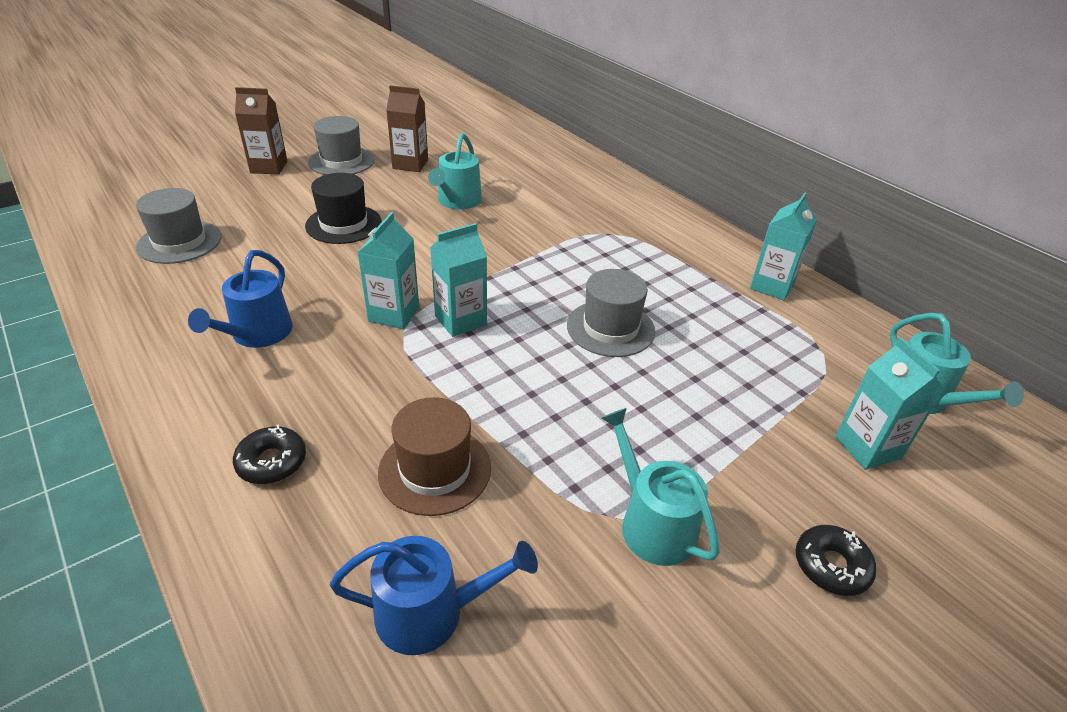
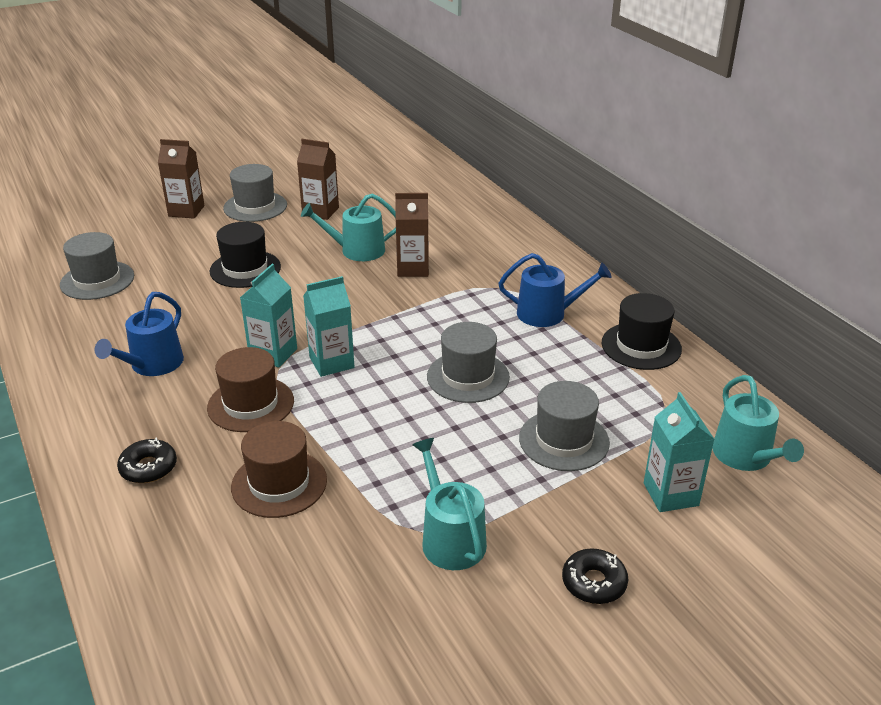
camera: 10 degrees right, 5 degrees down
blue watering can [330,536,538,655] -> blue watering can moved to [499,253,611,327]
turquoise watering can [428,133,482,209] -> turquoise watering can turned 60 degrees clockwise [301,193,396,261]
turquoise carton [750,192,817,301] -> black hat [601,293,682,370]
none -> brown hat [207,347,294,432]
none -> brown carton [395,193,429,277]
none -> grey hat [519,381,610,471]

